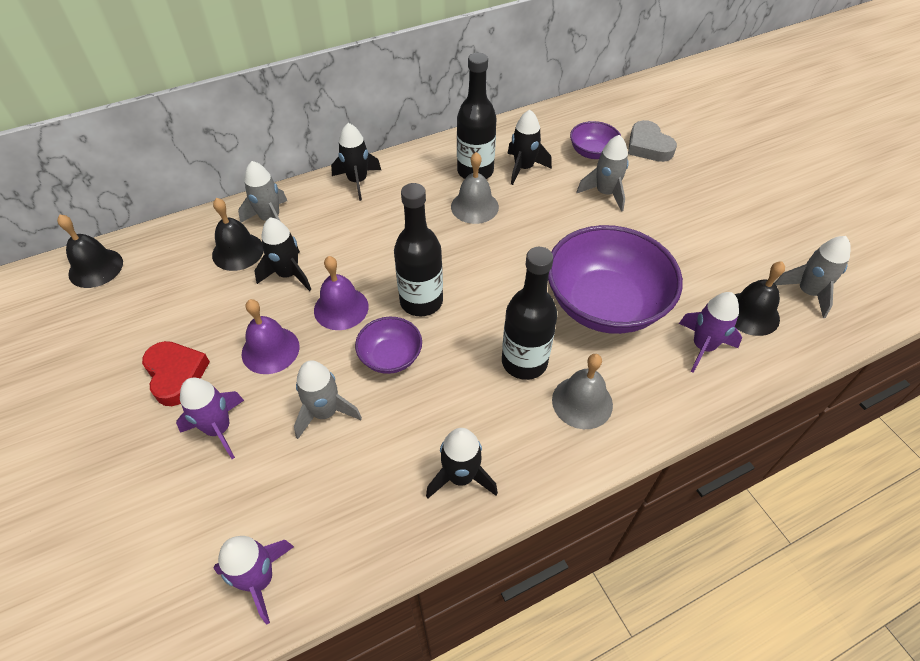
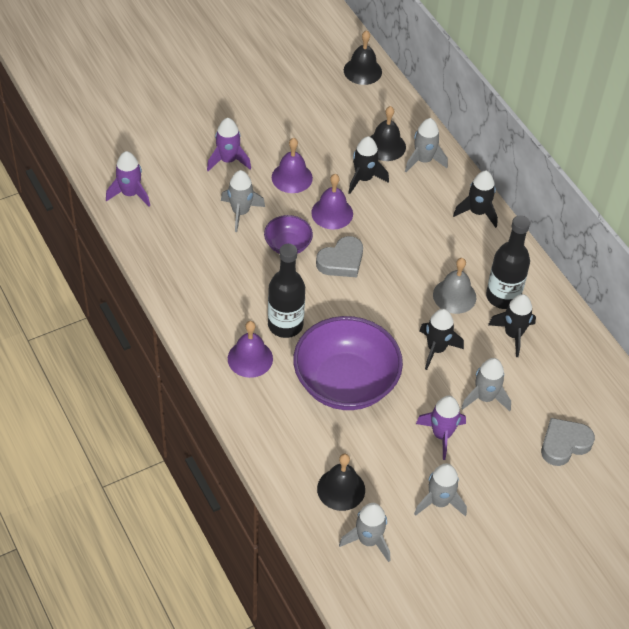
camera: 85 degrees right, 0 degrees up
red heart [142,341,210,406] -> none
black bottle [394,183,443,316] -> grey heart [316,236,363,277]
black rocket [426,428,498,499] -> black rocket moved to [419,309,464,370]
grey bell [552,354,613,429] -> purple bell [228,321,273,378]
purple bowl [570,121,621,159] -> none
purple rocket [679,292,742,373] -> purple rocket moved to [416,396,466,460]
none -> grey rocket [414,463,467,517]

